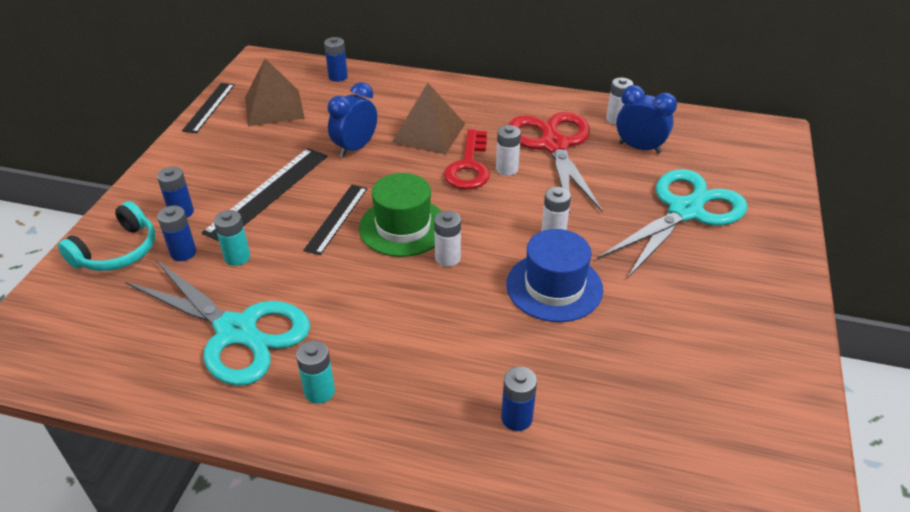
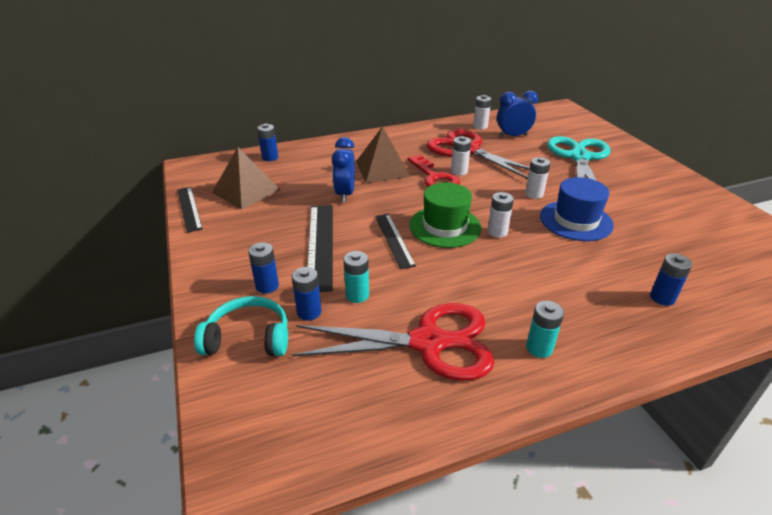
camera: 35 degrees left, 5 degrees down
turquoise headphones [58,201,155,271] -> turquoise headphones turned 90 degrees counterclockwise [194,296,288,356]
turquoise scissors [125,259,310,386] -> red scissors [292,303,494,381]

